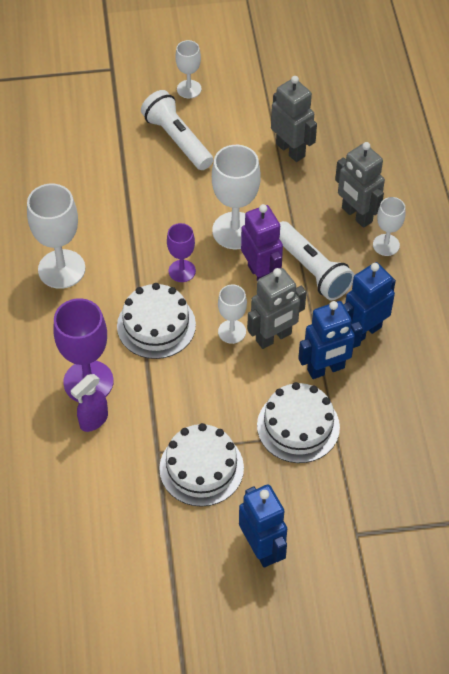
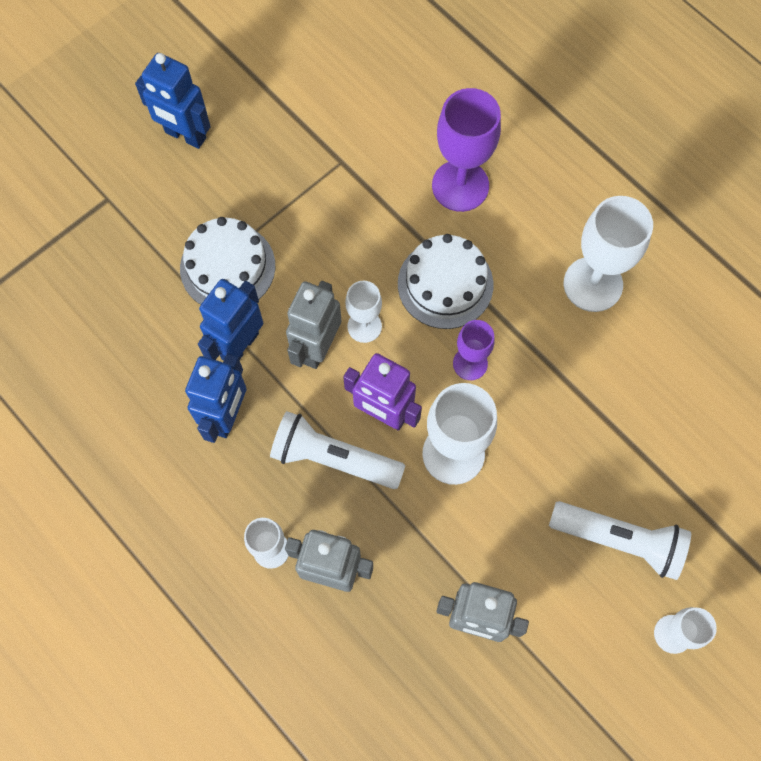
camera: 145 degrees right, 15 degrees up
purple spray bottle [71,374,108,432] -> none
white cake [159,423,244,507] -> none

